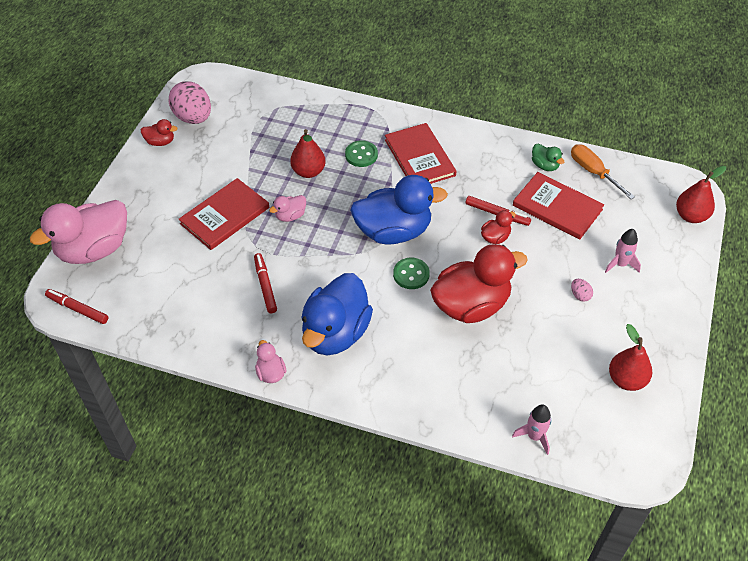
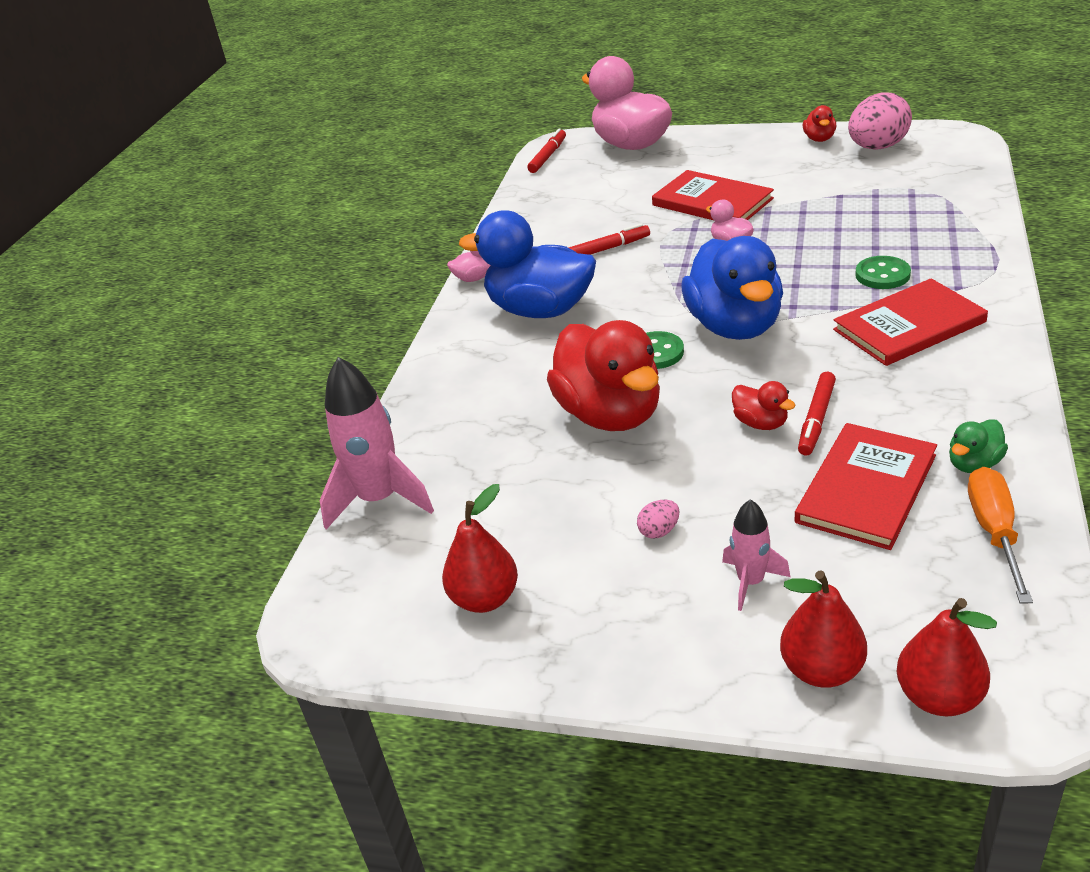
camera: 90 degrees right, 15 degrees down
red pear [290,129,326,178] -> red pear moved to [780,570,867,688]
pink rocket [512,404,551,455] -> pink rocket [319,357,434,530], size x1.79
orange screwdriver [571,145,635,199] -> orange screwdriver turned 45 degrees counterclockwise [968,467,1033,604]

